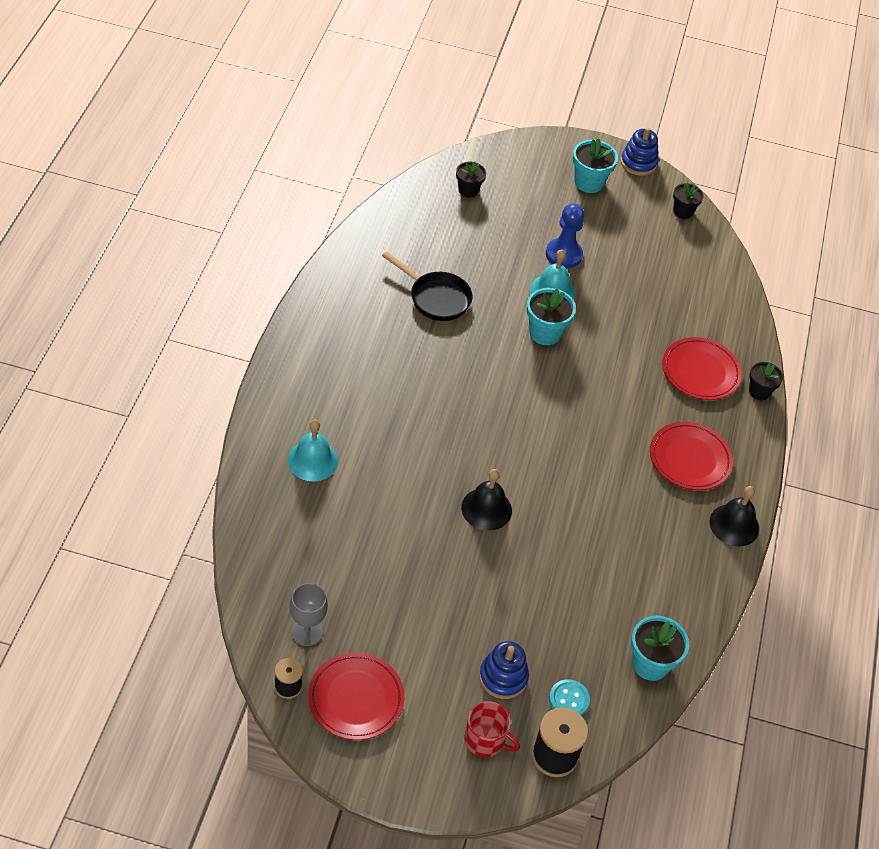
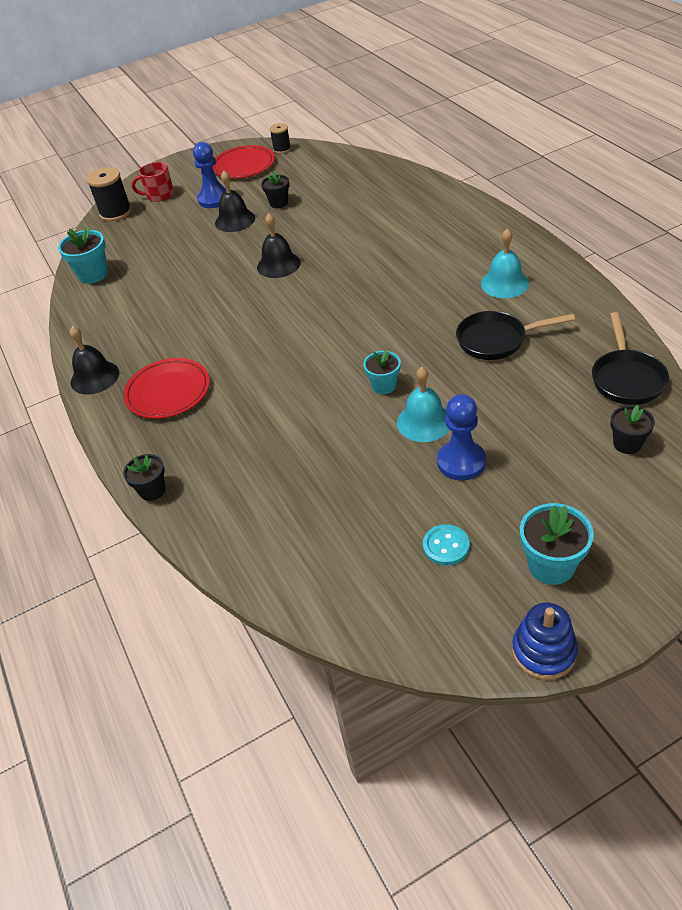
camera: 150 degrees right, 5 degrees down
turquoise bell [288,420,338,481] -> turquoise bell moved to [481,228,529,298]
grey goblet [289,583,328,646] -> none
blue stacking toy [479,641,529,699] -> none
turquoise flower pot [527,288,576,345] -> turquoise flower pot [363,349,401,394], size x0.67
turquoise button [549,679,590,716] -> turquoise button moved to [423,524,469,566]
red plate [662,337,742,400] -> none
black flower pot [673,182,704,219] -> black flower pot moved to [261,172,290,208]
none -> blue pawn [193,142,226,208]
none -> black bell [215,171,255,232]
none -> black pan [592,312,669,405]

